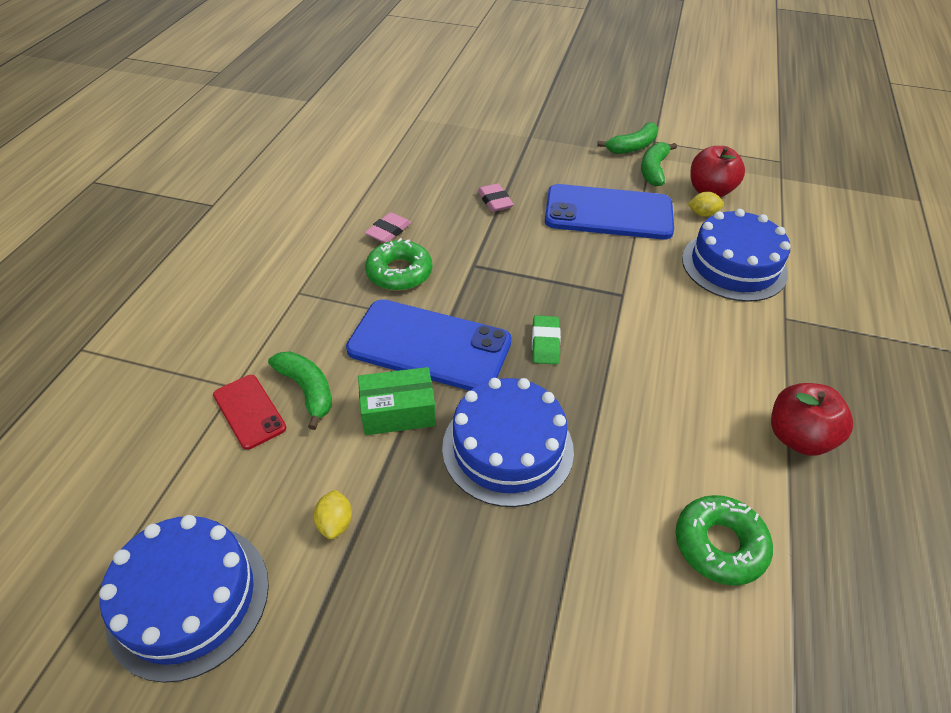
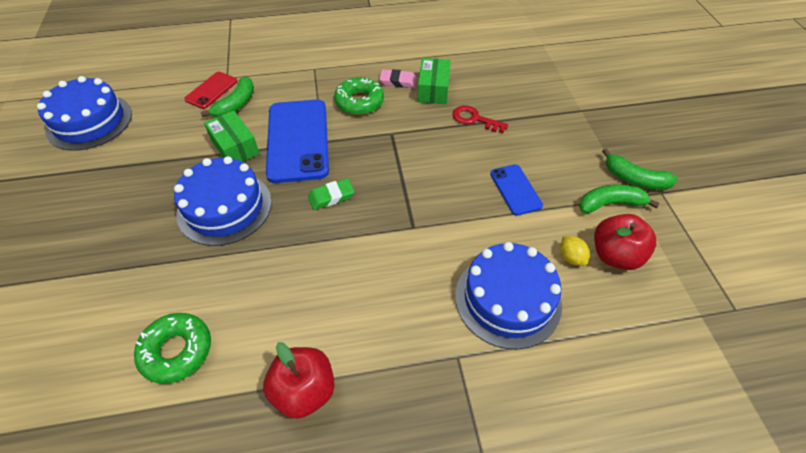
camera: 65 degrees right, 5 degrees up
yellow lemon [313,490,352,539] -> none
pink eraser [478,183,514,212] -> red key [453,105,508,133]
blue phone [545,184,674,239] -> blue phone [490,164,543,216], size x0.51
none -> green box [418,58,451,104]

